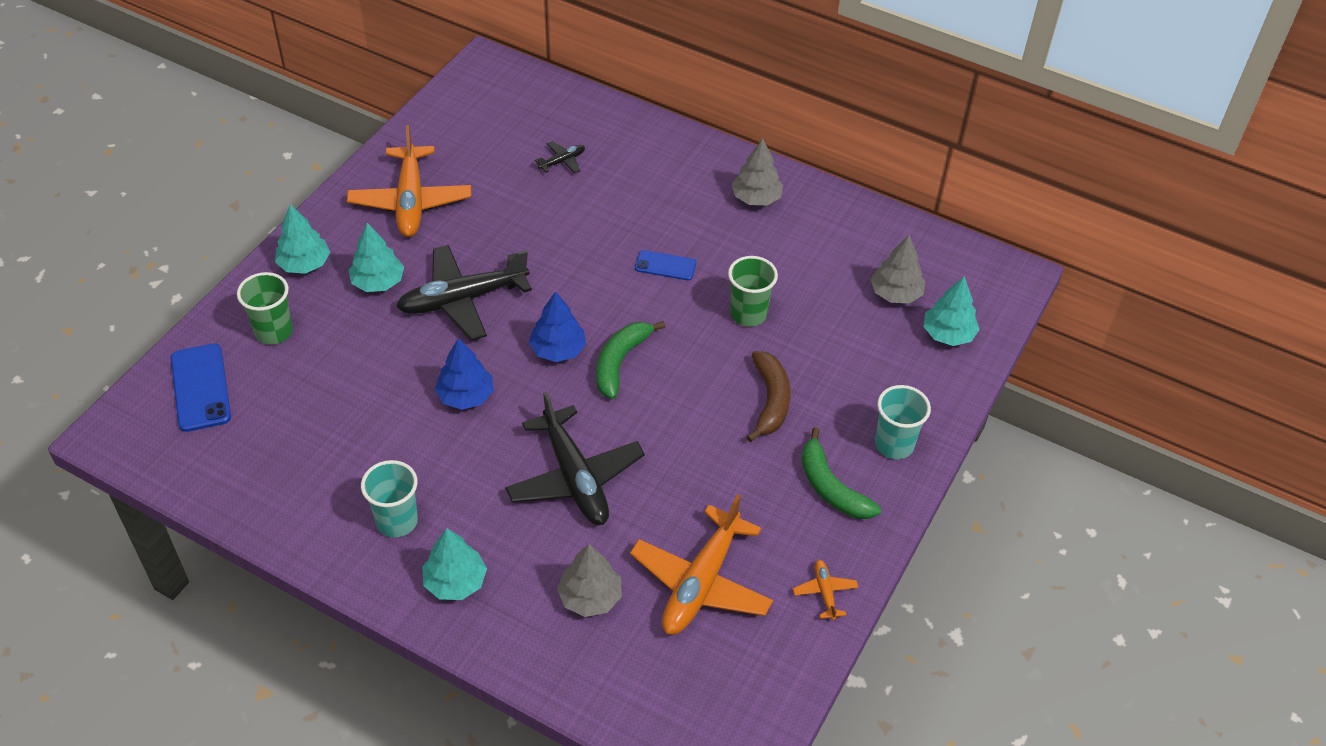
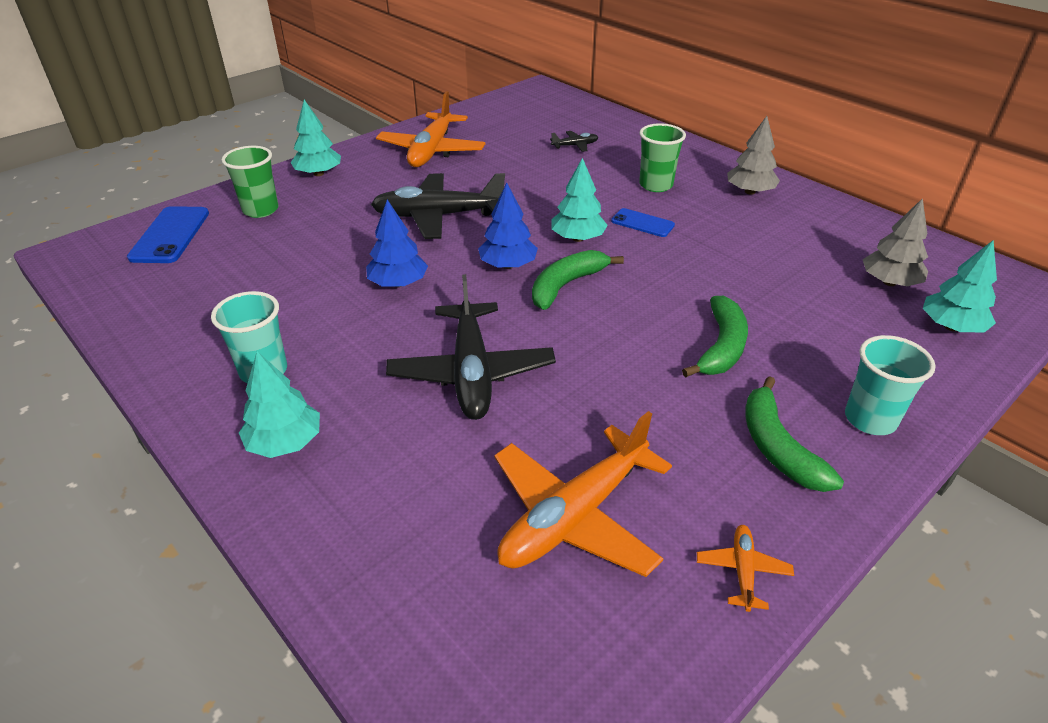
camera: 20 degrees right, 10 degrees down
turquoise tree [348,223,404,292] -> turquoise tree moved to [551,158,608,242]
grey tree [557,544,622,617] -> none
green cup [728,256,778,327] -> green cup moved to [639,123,686,192]
brown banana [747,351,790,442] -> green banana [682,296,748,377]

